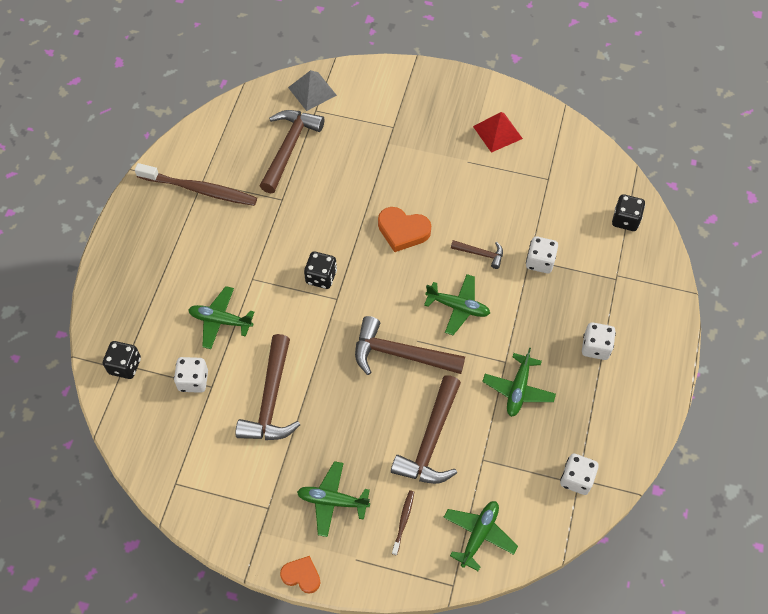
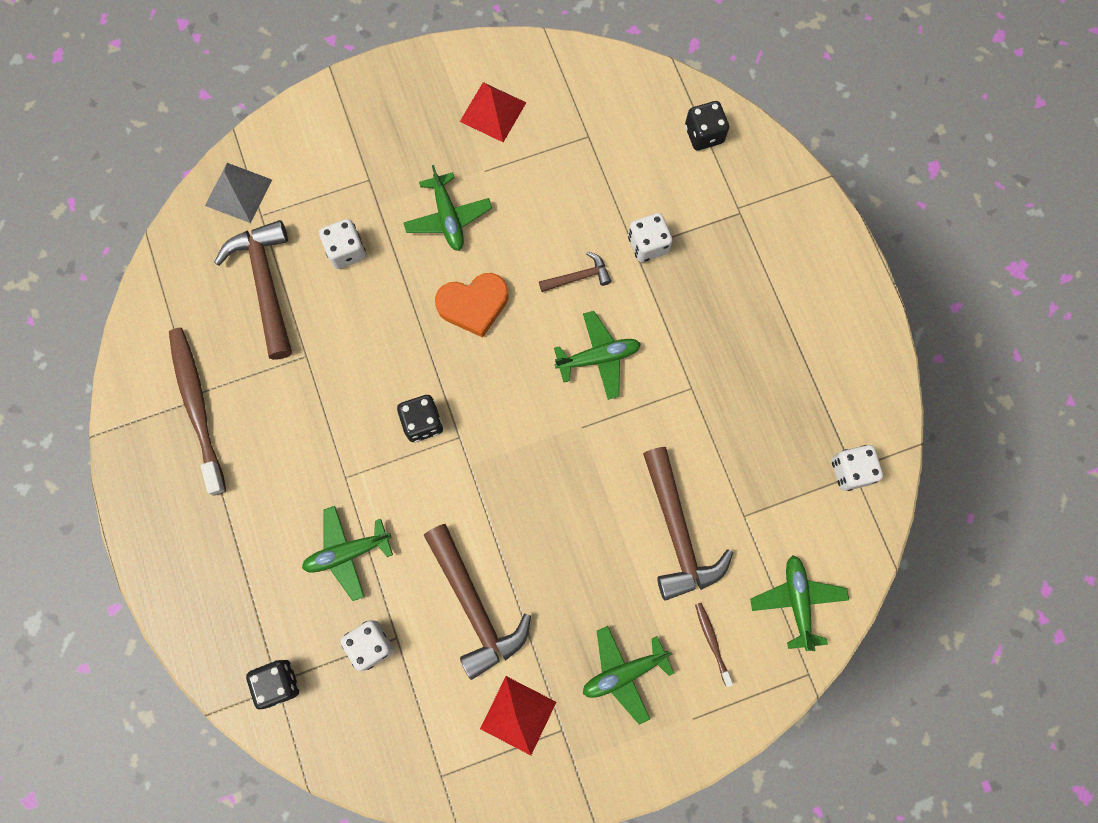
camera: 35 degrees left, 15 degrees up
brown toothbrush [135,163,257,206] -> brown toothbrush turned 90 degrees counterclockwise [169,328,226,496]
orange heart [280,556,321,594] -> none
brown hammer [355,316,465,375] -> none
green plane [482,347,556,417] -> green plane moved to [404,165,492,251]
white dice [582,322,616,360] -> white dice moved to [319,219,366,269]
none -> red pyramid [480,676,556,755]

